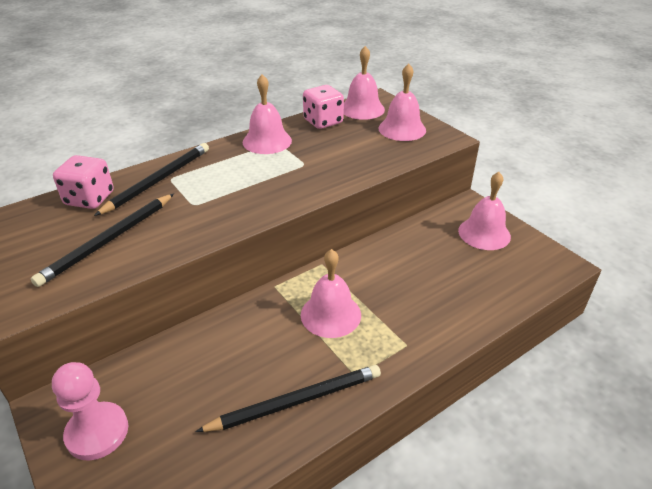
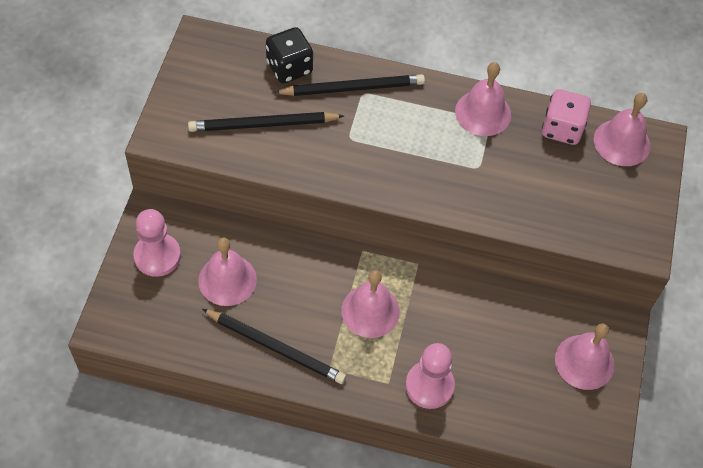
camera: 45 degrees right, 20 degrees up
pink dice [53,155,114,209] -> black dice [266,27,313,83]
pink bell [379,63,426,141] -> pink bell moved to [198,237,257,306]
none -> pink pawn [405,343,455,409]

